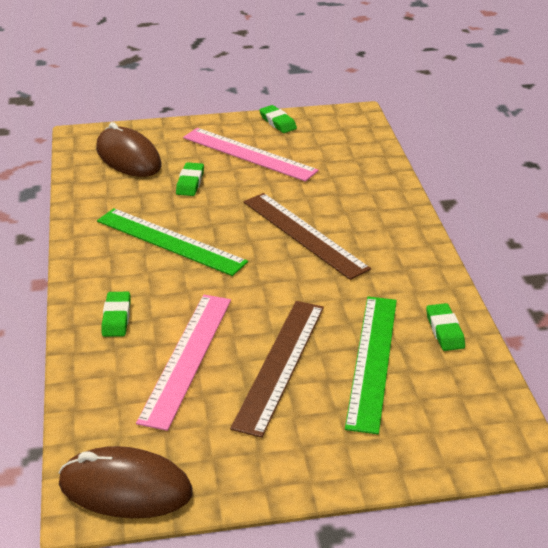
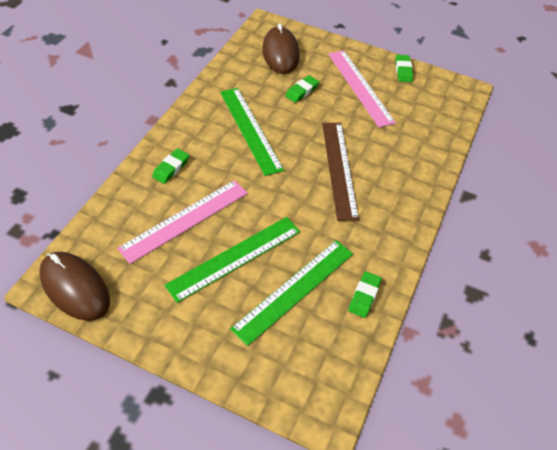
camera: 30 degrees right, 15 degrees up
brown ruler [230,301,324,438] -> green ruler [164,217,300,303]

